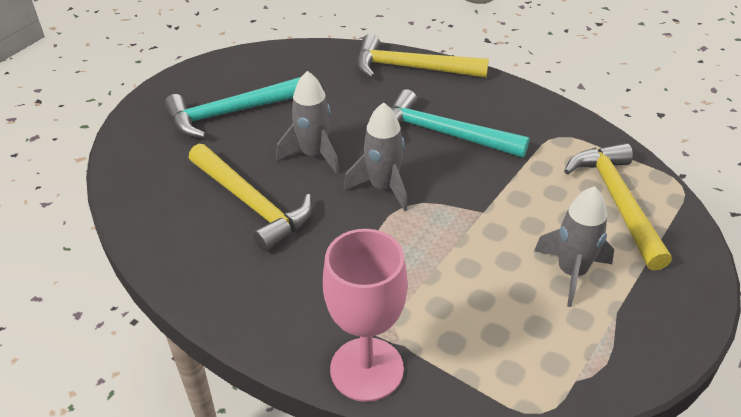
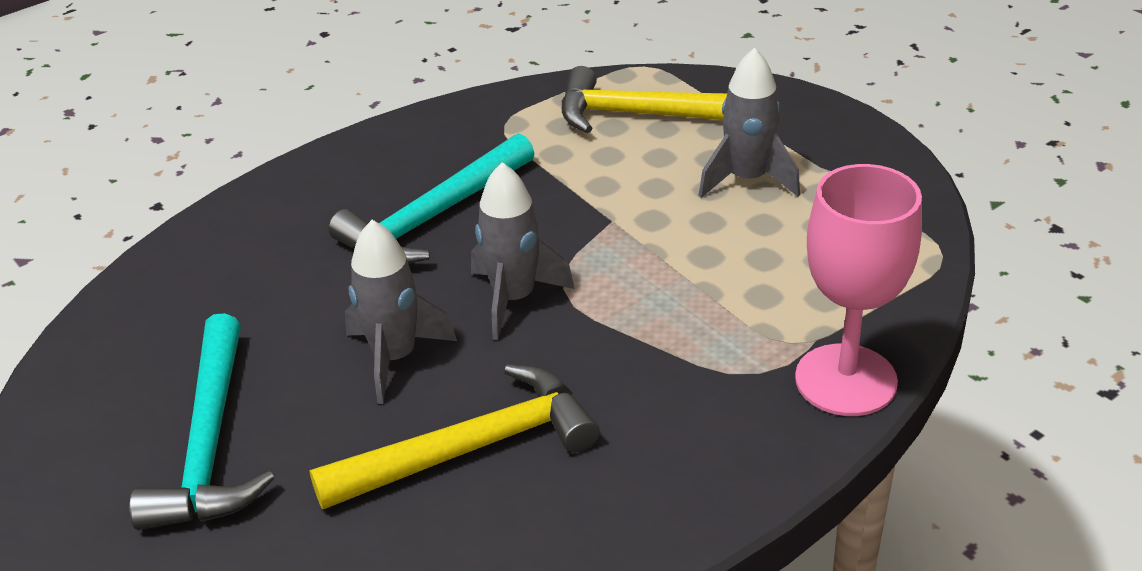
camera: 70 degrees left, 5 degrees down
yellow hammer [357,34,489,78] -> none

